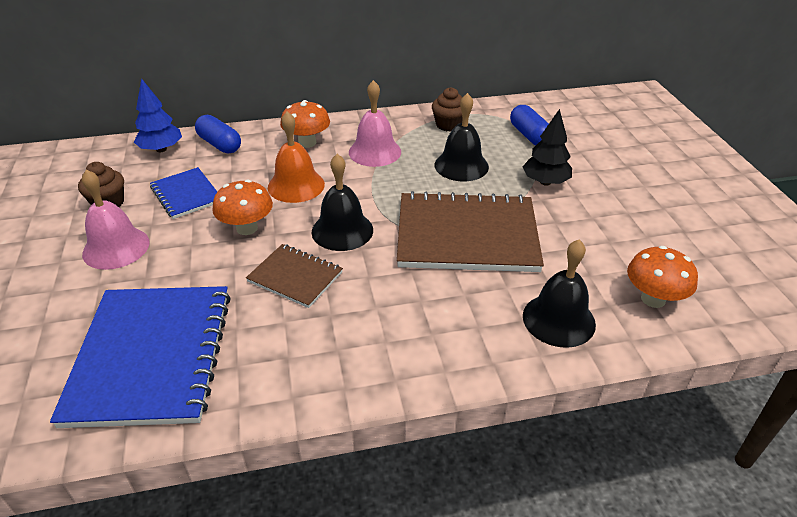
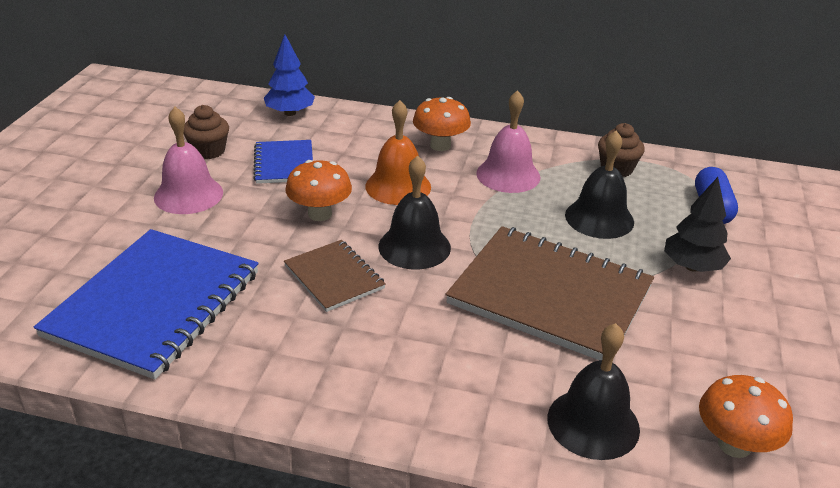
camera: 25 degrees right, 5 degrees down
blue capsule [195,115,241,153] -> none

